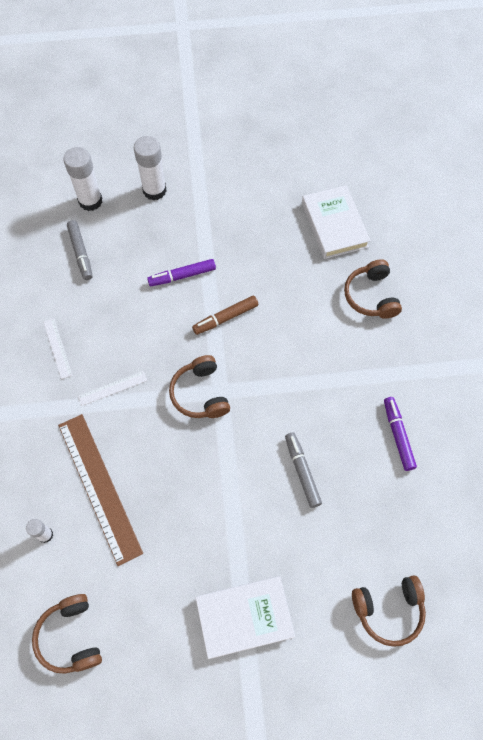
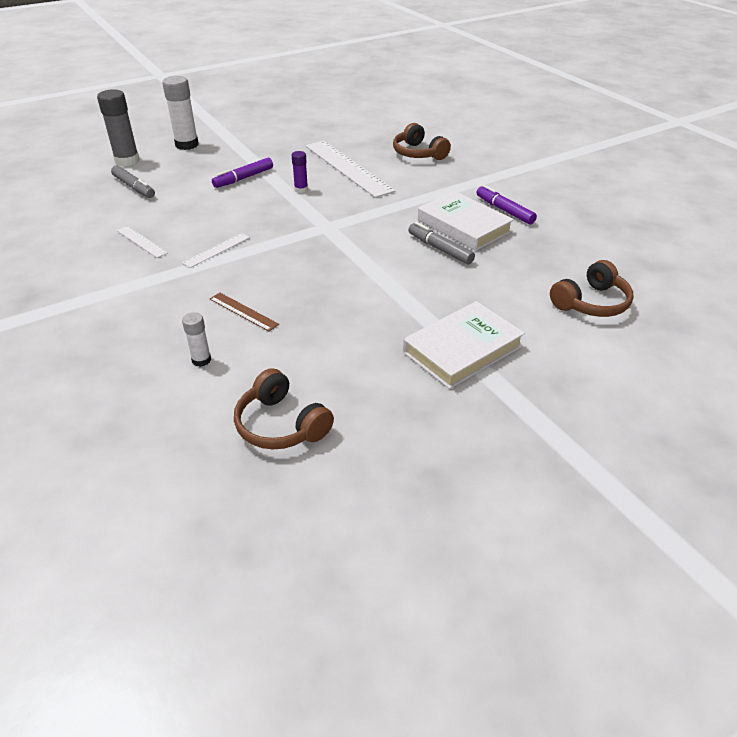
camera: 25 degrees left, 25 degrees down
brown ruler [58,414,143,566] -> brown ruler [210,293,279,331], size x0.46
white glue stick [63,147,103,211] -> grey glue stick [97,89,140,166]
brown headphones [169,355,230,418] -> none
brown marker [192,296,259,335] -> purple glue stick [292,151,308,193]
white book [302,185,371,259] -> white book moved to [418,191,514,251]
none -> white ruler [306,141,395,198]

